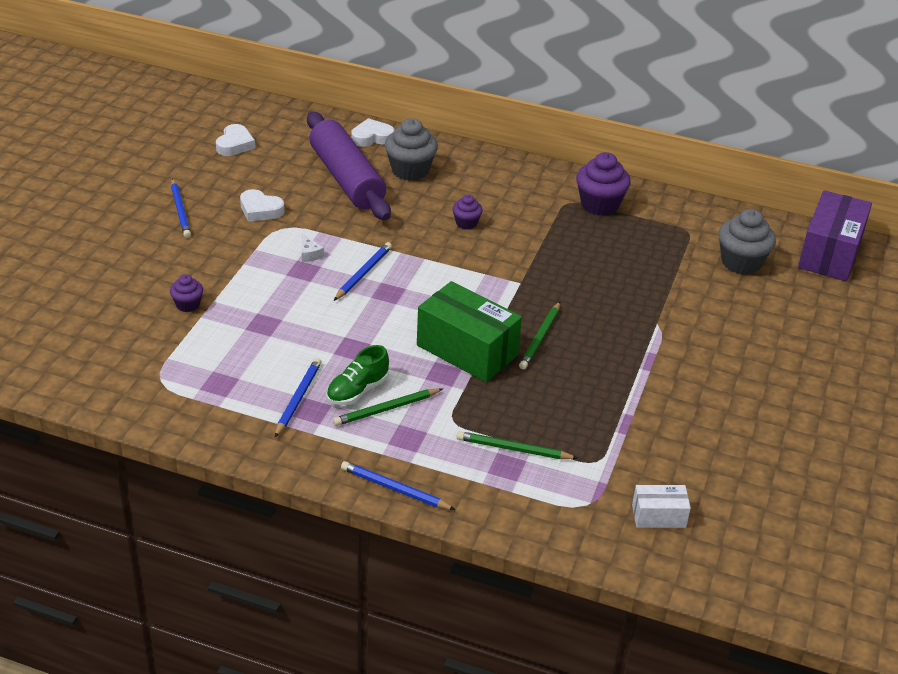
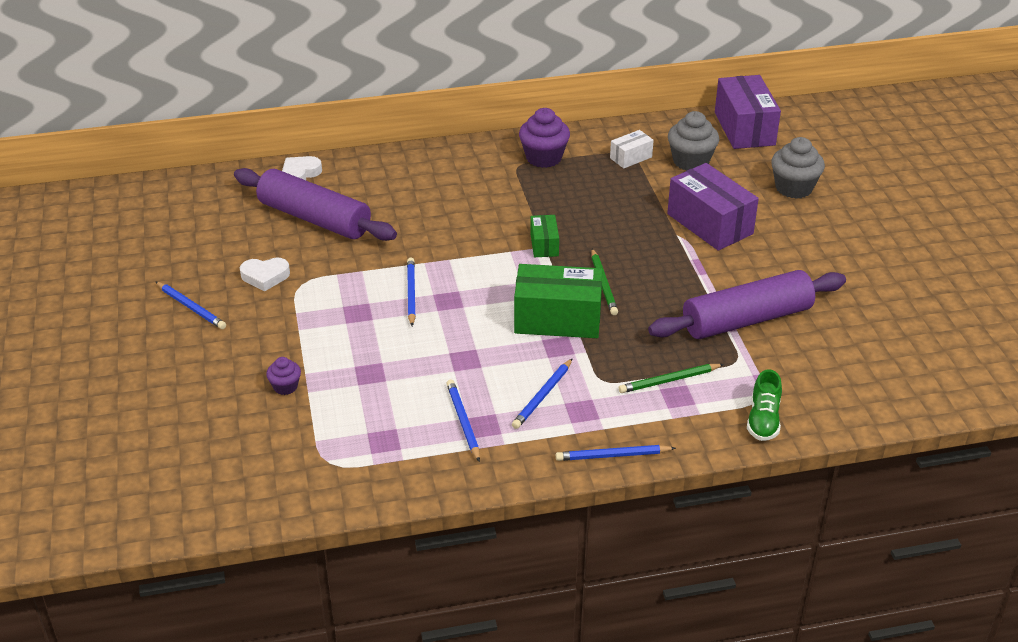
camera: 30 degrees left, 0 degrees up
white heart [216,124,255,156] -> none
white cheese [302,234,324,262] -> none
green shoe [326,345,389,405] -> green shoe moved to [747,369,782,441]
green pencil [333,388,442,426] -> blue pencil [512,358,573,429]
grey cupcake [385,118,438,181] -> grey cupcake moved to [771,137,825,199]
purple cupcake [452,195,483,230] -> none
white box [632,485,691,528] -> white box moved to [610,130,654,168]
none -> green box [530,215,559,257]
none -> purple rolling pin [648,270,846,339]
none -> purple box [667,163,759,251]

